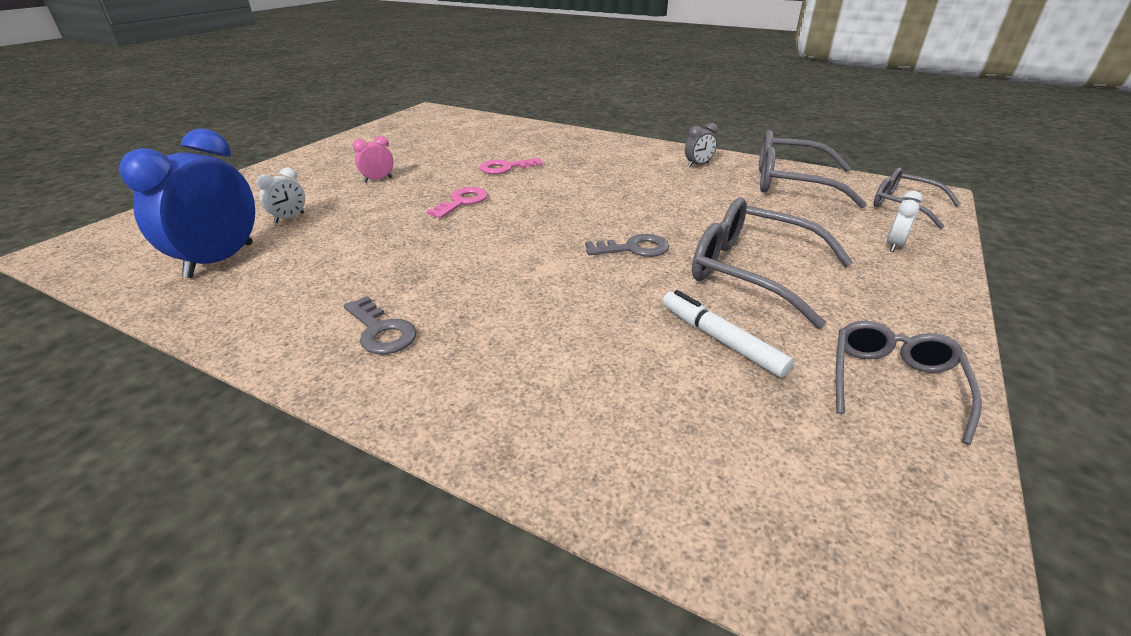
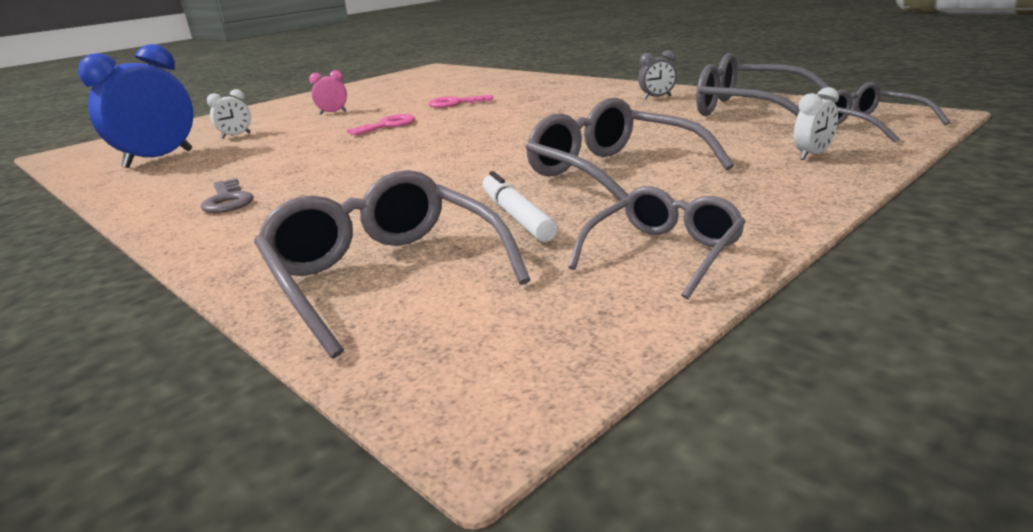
camera: 20 degrees right, 10 degrees down
grey key [585,234,669,257] -> none
none -> grey glasses [254,170,531,359]

